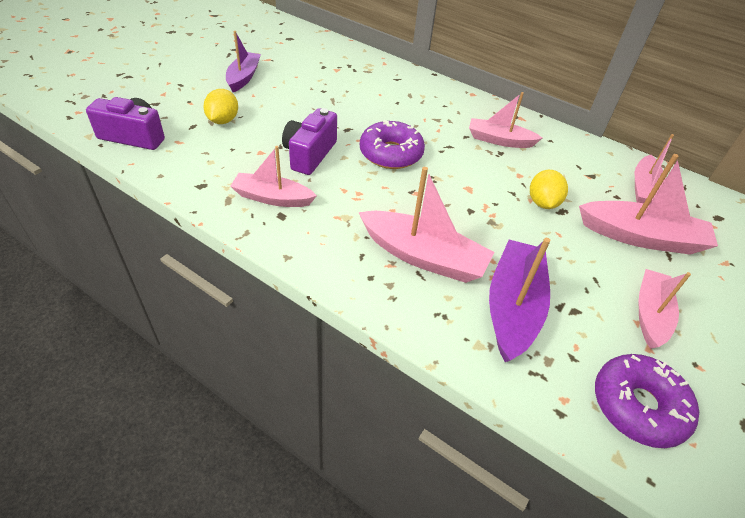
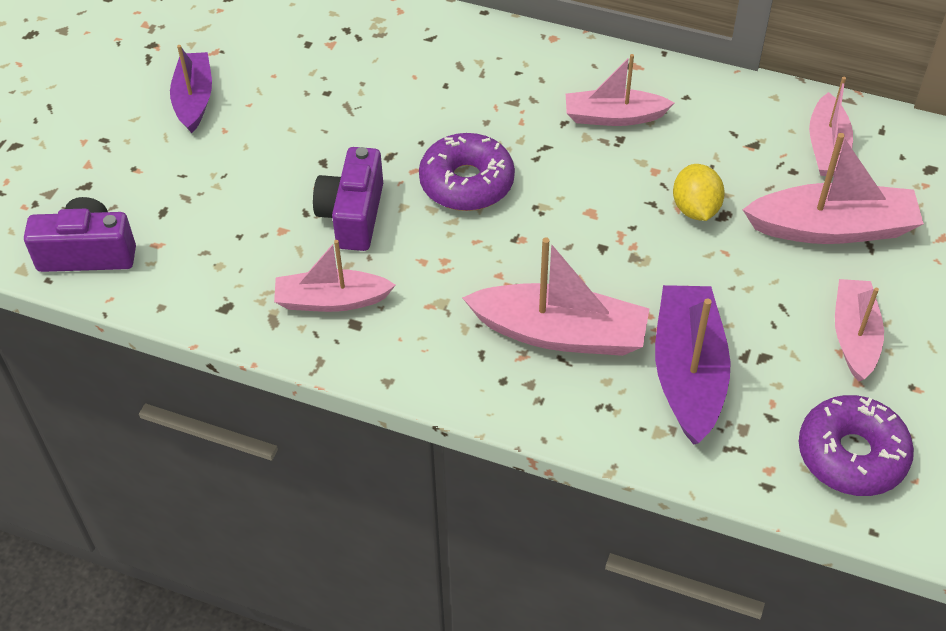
camera: 10 degrees left, 5 degrees up
yellow lemon [203,89,238,124] -> none

